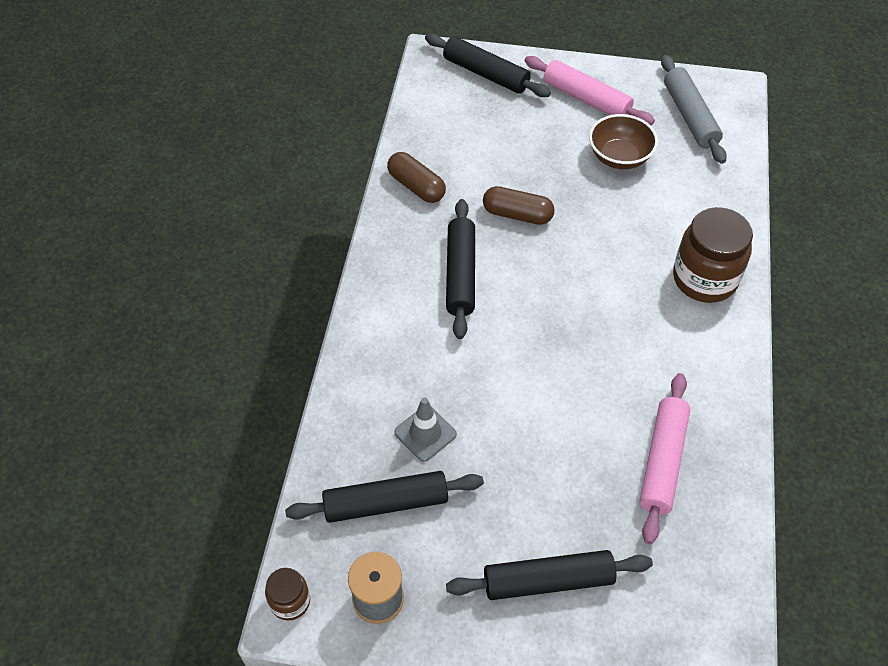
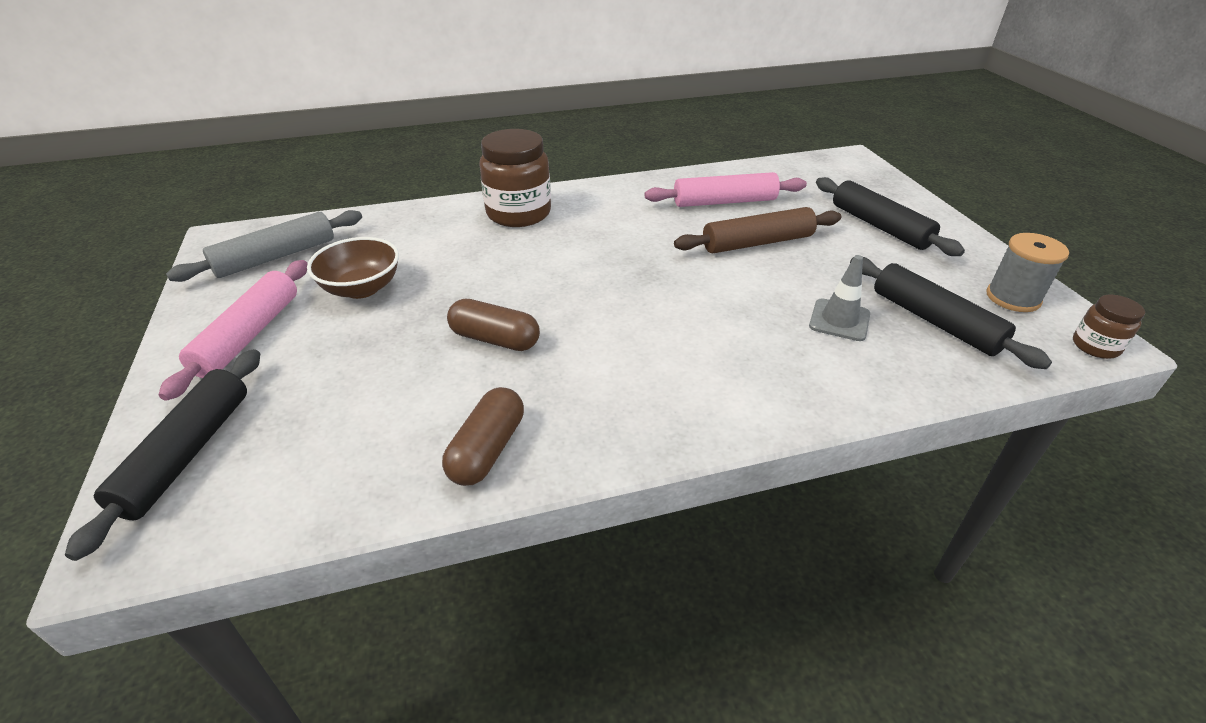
camera: 115 degrees left, 15 degrees down
black rolling pin [446,199,475,339] -> none
brown capsule [483,186,555,225] -> brown capsule turned 60 degrees counterclockwise [447,299,540,351]
none -> brown rolling pin [674,207,841,254]

